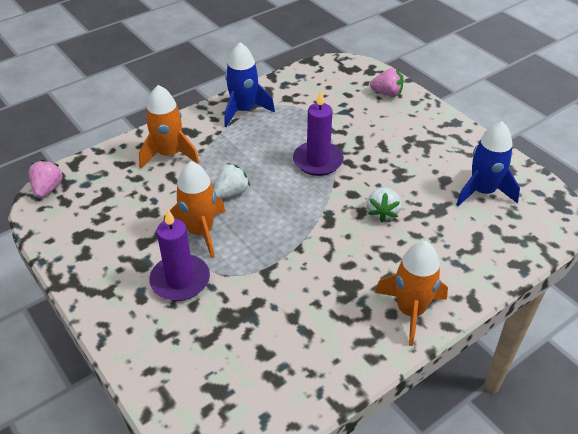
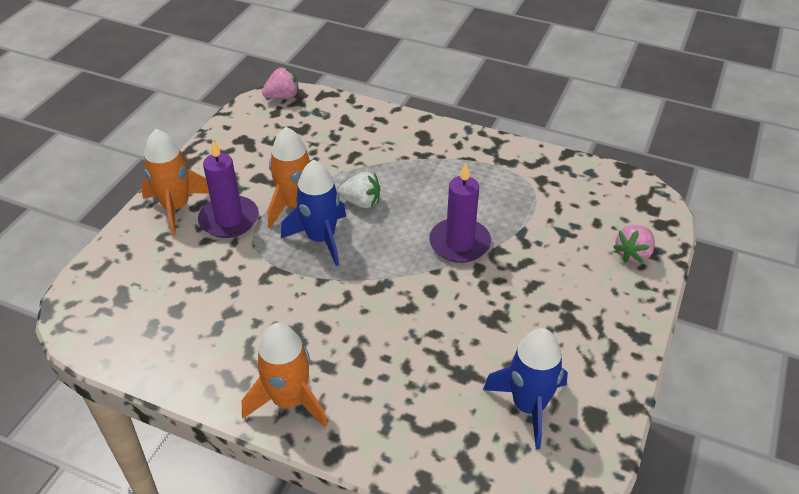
camera: 60 degrees right, 0 degrees up
orange rocket [139,85,199,168] -> orange rocket moved to [141,129,209,235]
blue rocket [224,42,275,127] -> blue rocket moved to [281,160,346,266]
white strawberry [367,187,401,222] -> none
pink strawberry [370,68,403,97] -> pink strawberry turned 60 degrees clockwise [613,225,655,263]

